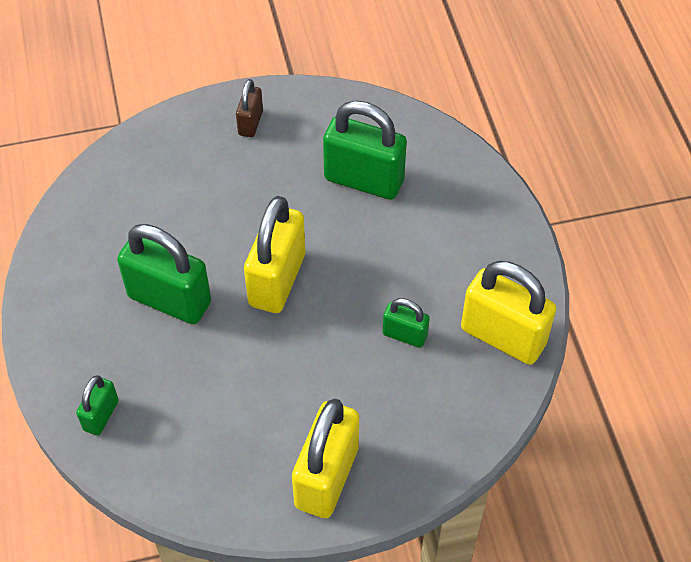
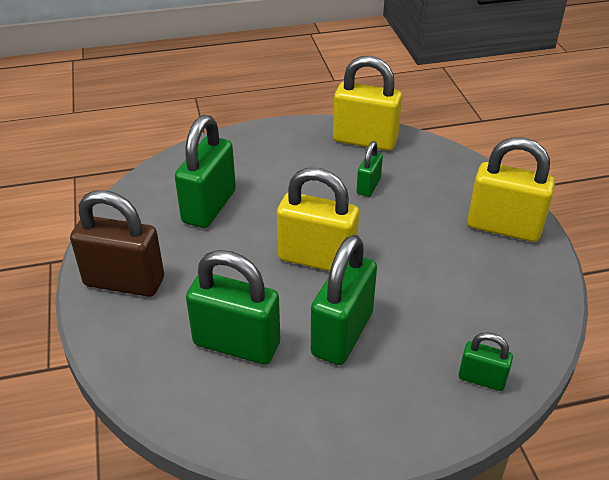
camera: 90 degrees left, 15 degrees down
brown padlock [236,79,263,137] -> brown padlock [70,190,164,297], size x1.92
yellow padlock [461,261,556,365] -> yellow padlock turned 75 degrees clockwise [333,56,402,151]
none -> green padlock [186,250,280,364]

